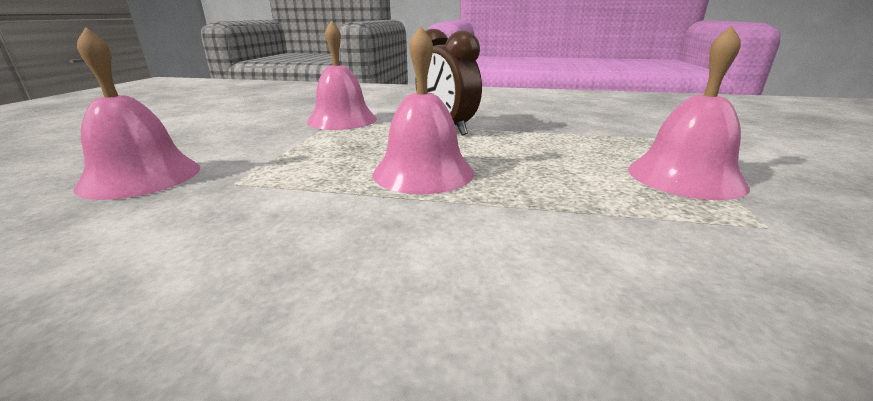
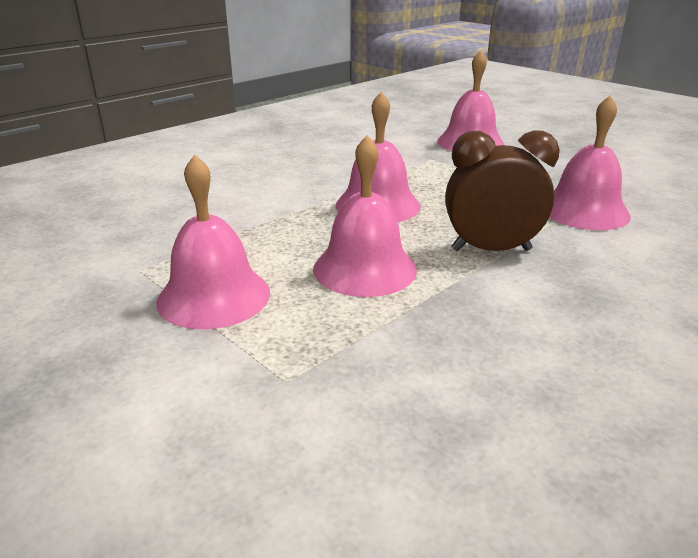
camera: 125 degrees right, 5 degrees up
none -> pink bell [313,135,417,297]

